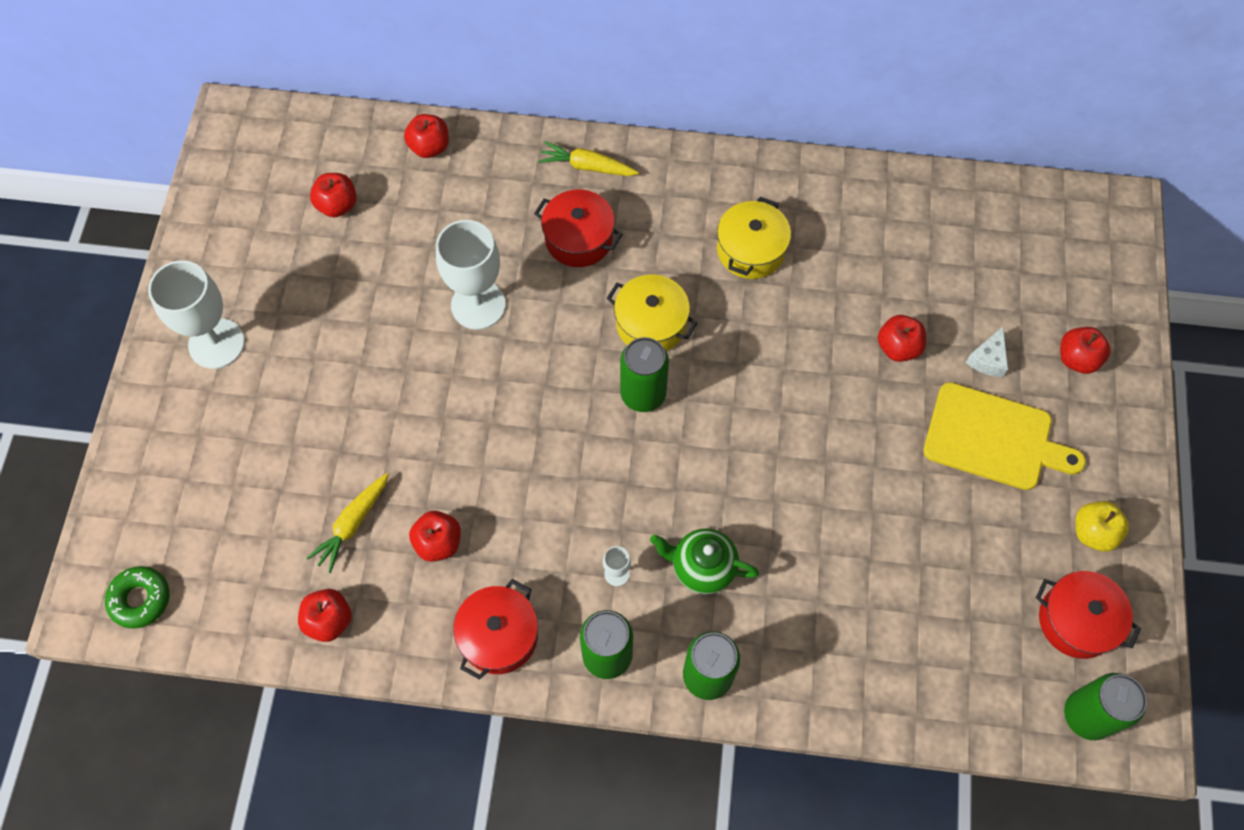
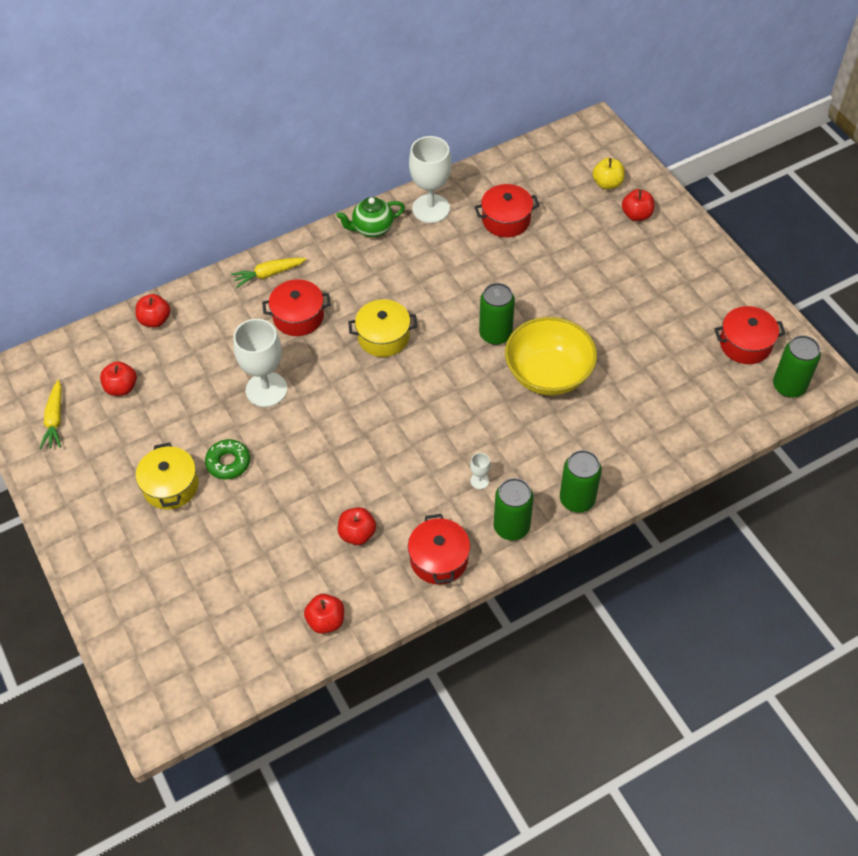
camera: 35 degrees left, 10 degrees down
green donut [105,566,170,629] -> green donut moved to [205,439,250,480]
white goblet [148,260,245,369] -> white goblet moved to [409,136,451,223]
yellow carrot [307,473,389,573] -> yellow carrot moved to [39,380,62,449]
green can [620,337,669,412] -> green can moved to [479,283,515,345]
green teapot [650,528,759,594] -> green teapot moved to [336,197,405,237]
yellow pot [717,197,791,279] -> yellow pot moved to [136,442,198,510]
red apple [878,315,926,362] -> none
yellow cutting board [923,382,1086,490] -> none
white cheese [966,327,1008,377] -> none
yellow apple [1076,501,1129,552] -> yellow apple moved to [593,158,625,190]
none -> red pot [474,184,540,237]
none -> yellow bowl [505,317,597,395]

